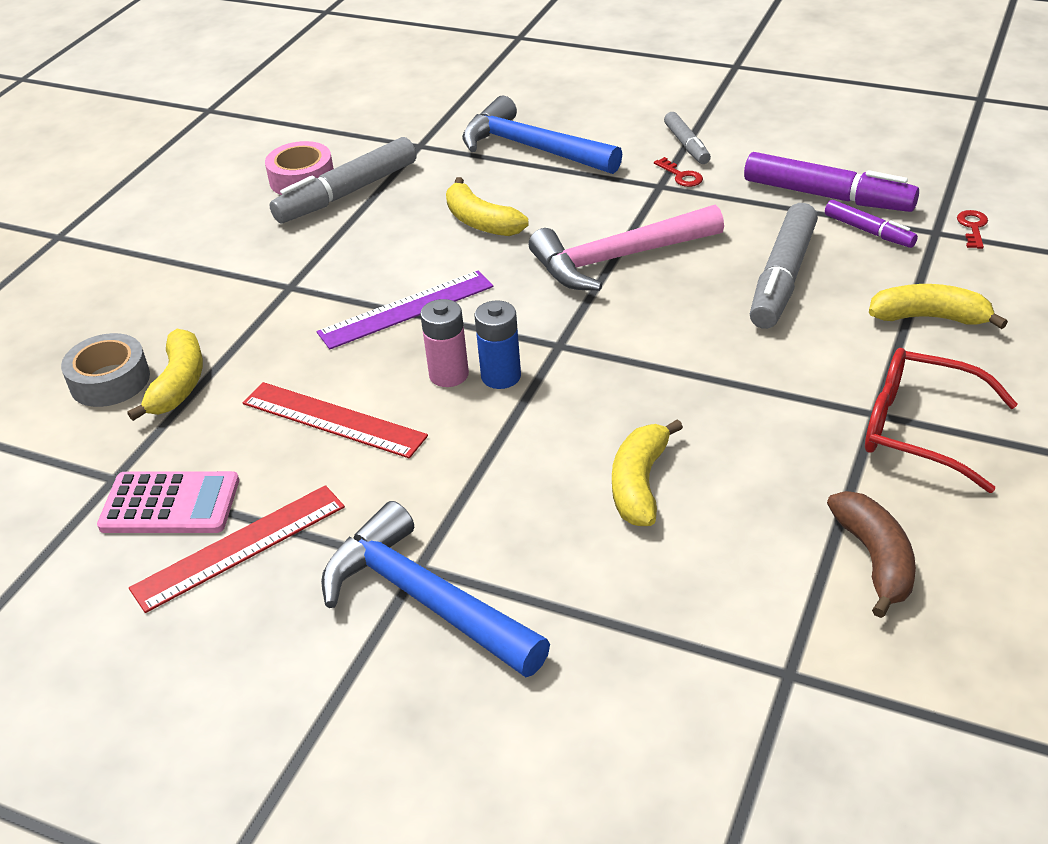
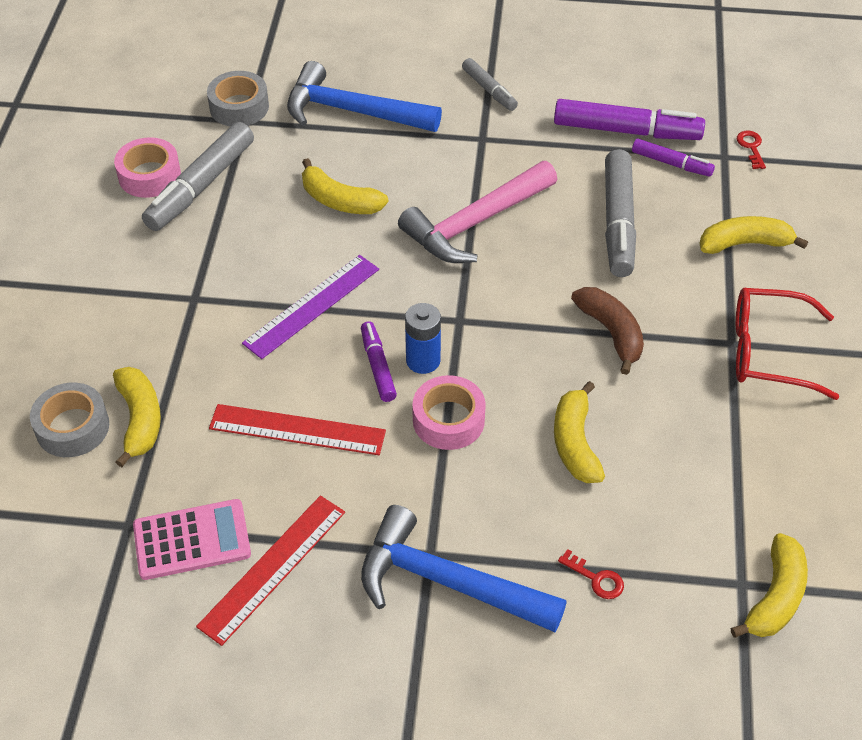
camera: 20 degrees left, 10 degrees up
pink battery [420,299,469,387] -> purple marker [361,321,397,402]
red key [654,157,703,187] -> red key moved to [558,549,624,599]
brown banana [827,491,916,618] -> brown banana moved to [571,287,644,375]
none -> grey tape [207,71,269,127]
none -> pink tape [412,375,486,450]
none -> yellow banana [730,533,808,637]

